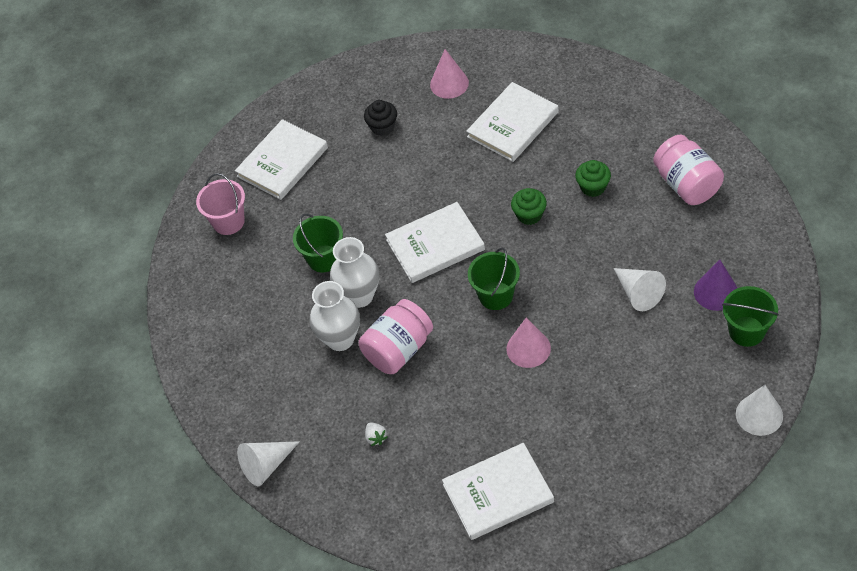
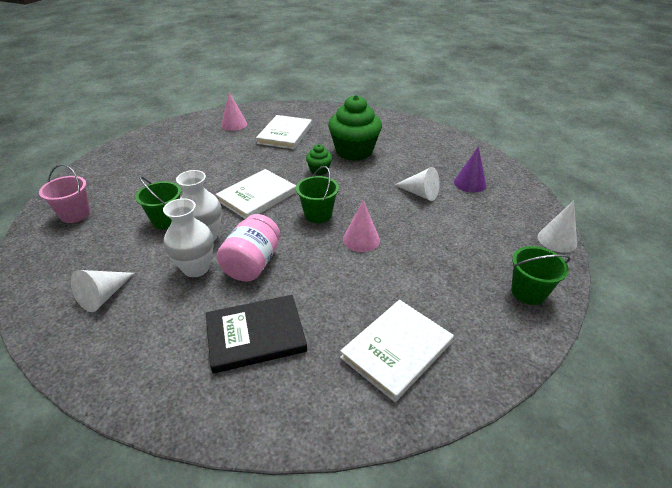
camera: 30 degrees left, 15 degrees down
white book [235,119,328,200] -> none
white cone [237,441,300,486] -> white cone moved to [71,270,134,312]
black cupcake [364,100,397,136] -> none
white strawberry [365,422,387,446] -> black book [206,295,307,373]
green cupcake [575,160,611,197] -> green cupcake [328,95,382,161], size x2.13
pink jar [653,135,724,205] -> none
green bucket [722,286,779,347] -> green bucket moved to [511,246,570,305]

